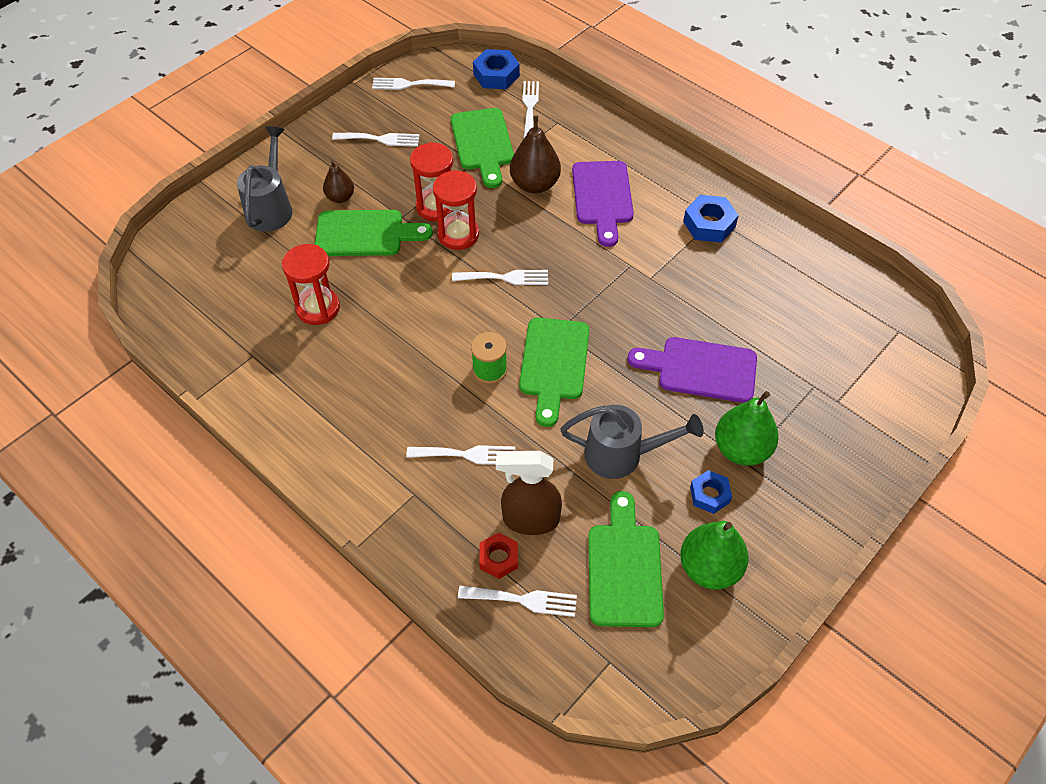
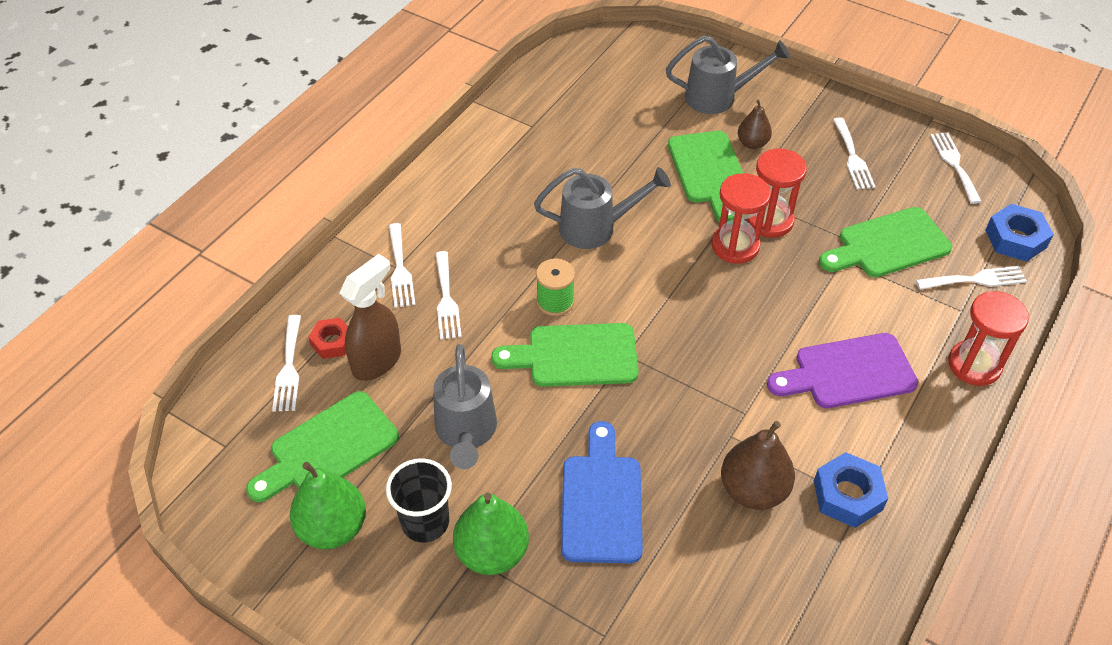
camera: 80 degrees right, 5 degrees down
red hourglass [282,244,340,325] -> red hourglass moved to [948,291,1029,386]
white fork [452,270,548,285] -> white fork moved to [389,223,415,308]
brown spray bottle [496,451,562,535] -> brown spray bottle turned 45 degrees clockwise [340,254,401,381]
brown pear [510,115,561,194] -> brown pear moved to [721,421,795,510]
green cutting board [588,491,664,627] -> green cutting board turned 150 degrees clockwise [246,391,399,502]
purple cutting board [627,337,757,403] -> blue cutting board [561,421,643,563]
blue nut [690,470,732,514] -> black cup [386,458,452,543]
none -> grey watering can [534,167,671,249]

